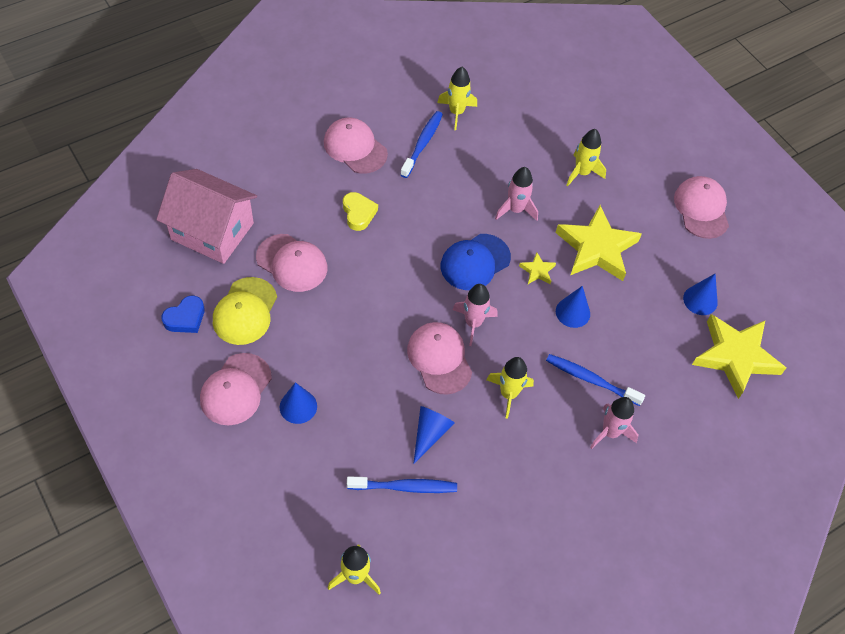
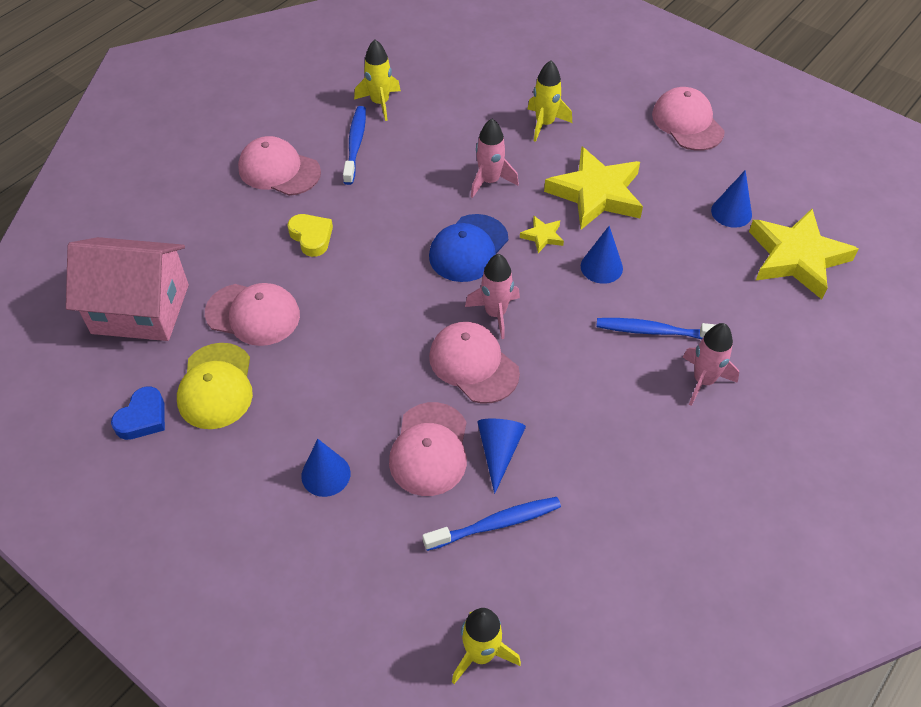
camera: 15 degrees left, 5 degrees down
pink cap [200,353,272,425] -> pink cap moved to [389,402,467,496]
yellow rocket [486,357,534,419] -> none

